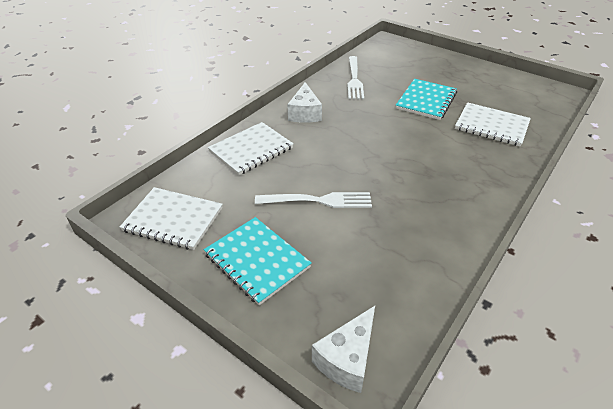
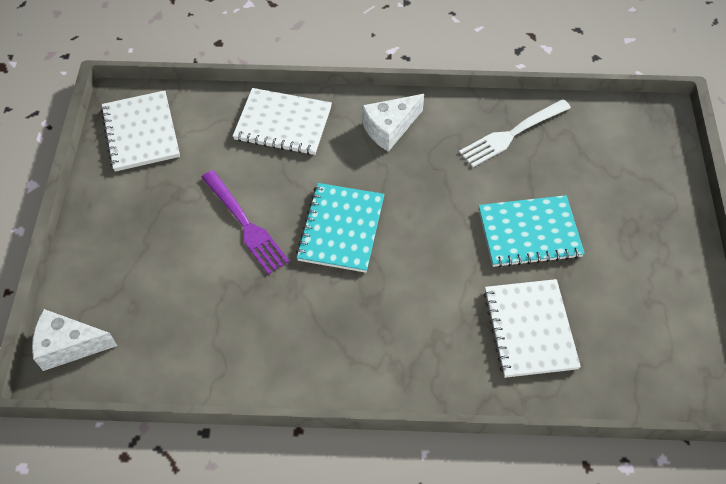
camera: 55 degrees right, 15 degrees up
turquoise notebook [204,217,312,305] -> turquoise notebook moved to [296,183,384,273]
white fork [255,192,372,208] -> purple fork [201,170,290,275]

